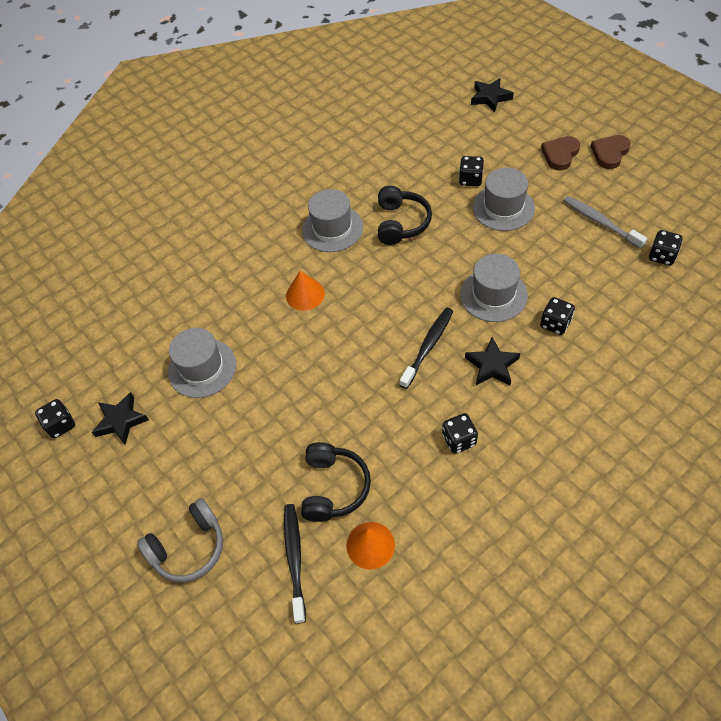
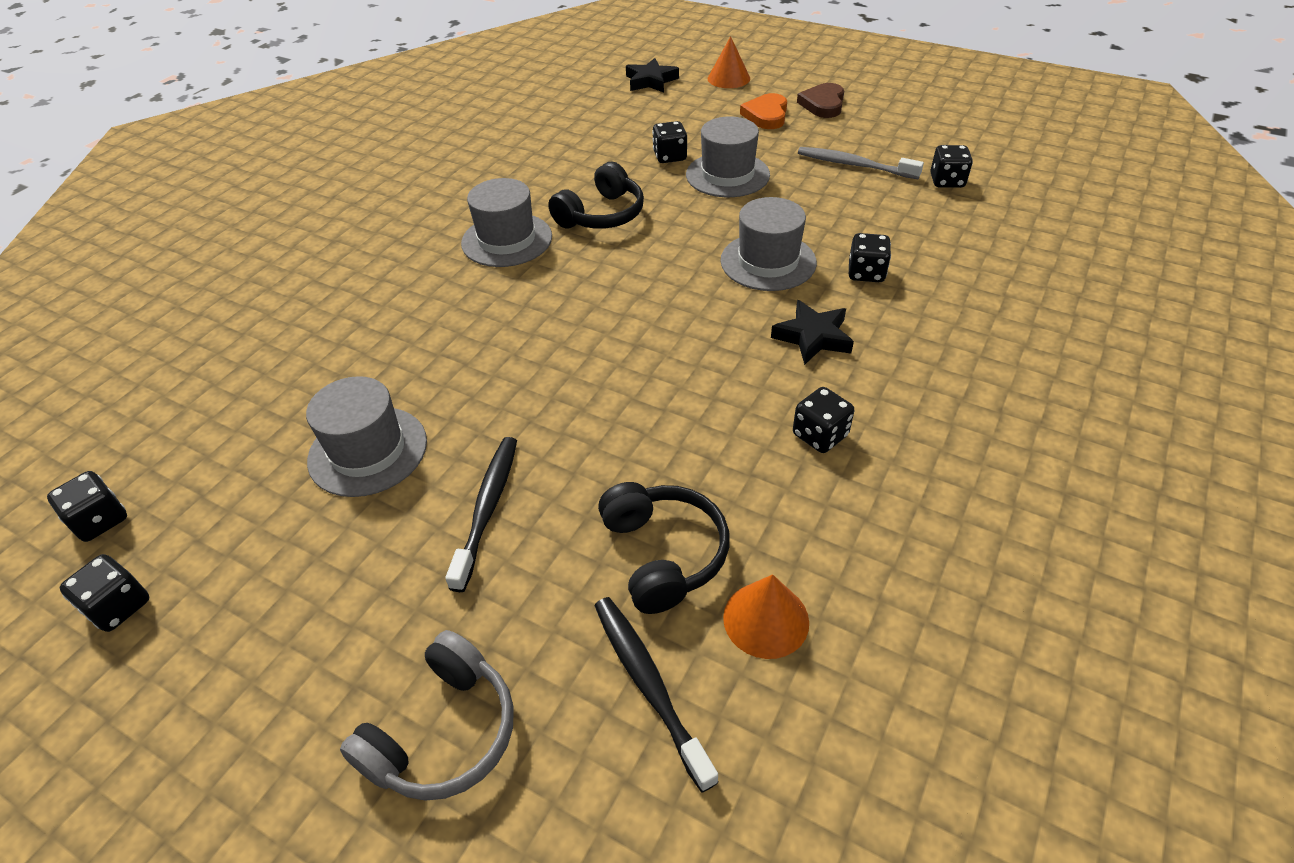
camera: 25 degrees left, 10 degrees down
black star [92,392,149,445] -> none
orange cone [286,271,325,311] -> orange cone moved to [708,36,750,88]
black headphones [378,186,432,245] -> black headphones turned 60 degrees clockwise [548,162,644,229]
black toothbrush [400,308,453,389] -> black toothbrush moved to [445,437,517,592]
brown heart [541,136,580,171] -> orange heart [740,93,787,129]
none -> black dice [47,471,127,542]

